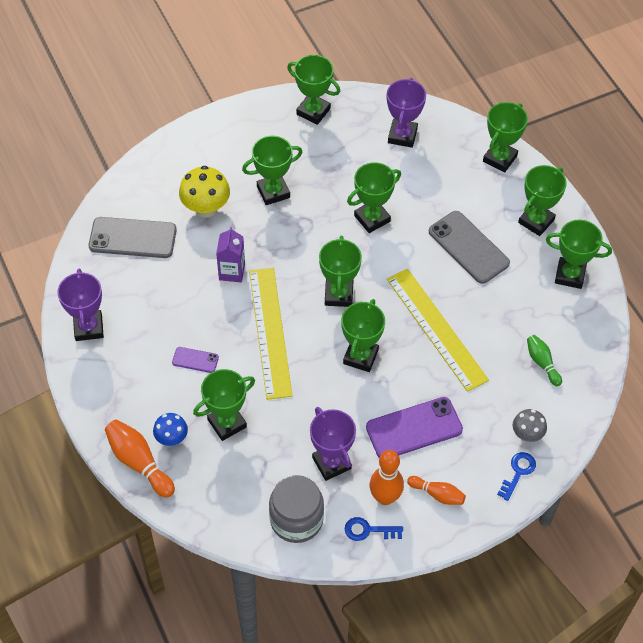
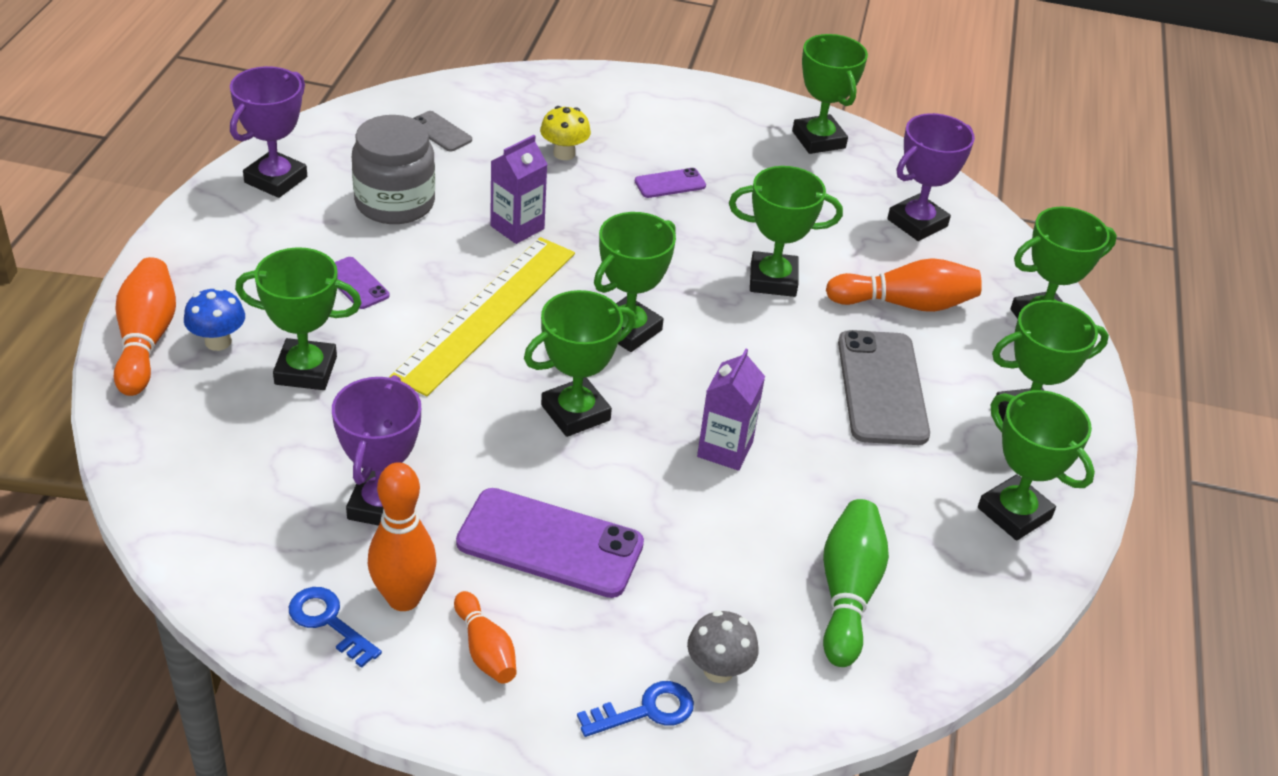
camera: 35 degrees right, 15 degrees down
grey phone [89,217,177,258] -> grey phone [413,111,472,152], size x0.50
yellow mushroom [179,166,230,218] -> yellow mushroom [540,106,591,160], size x0.62
green trophy [242,136,302,205] -> purple phone [635,168,706,198]
grey jar [269,475,324,543] -> grey jar moved to [352,115,435,224]
yellow ruler [387,269,489,392] -> purple carton [697,349,765,471]
green bowling pin [527,335,562,386] -> green bowling pin [823,499,889,667], size x1.60
none -> orange bowling pin [826,258,982,312]

